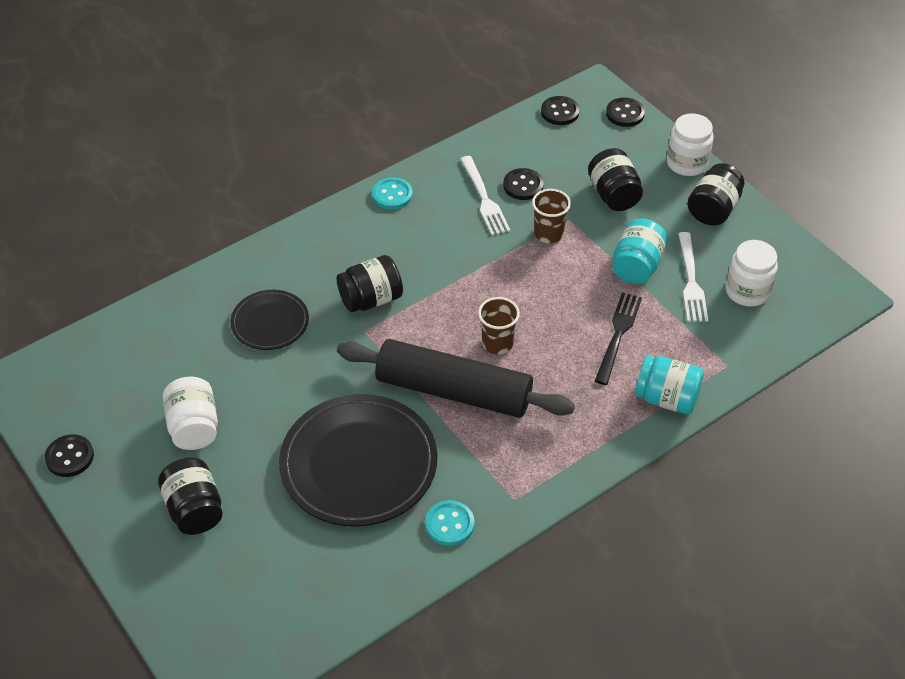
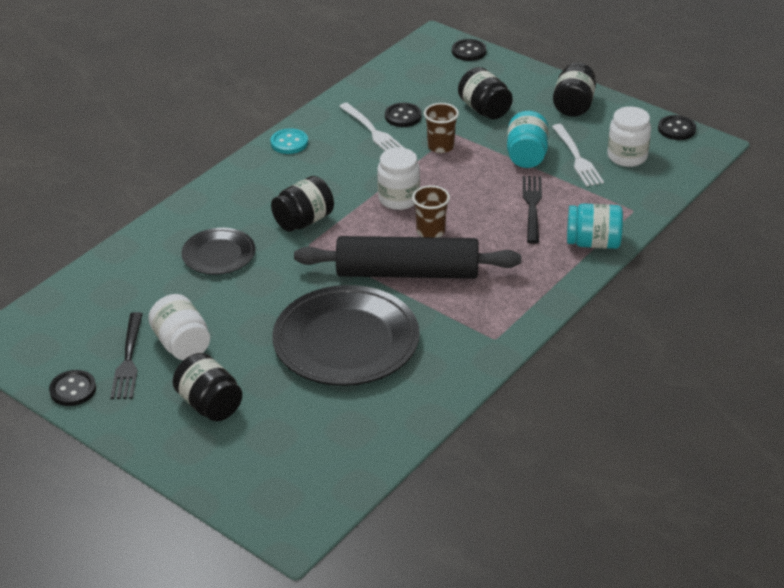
camera: 15 degrees left, 10 degrees down
turquoise button [425,500,474,546] -> none
black button [541,96,580,125] -> black button moved to [658,115,696,140]
white jar [667,113,714,176] -> white jar moved to [377,148,420,210]
none -> black fork [110,312,143,399]

